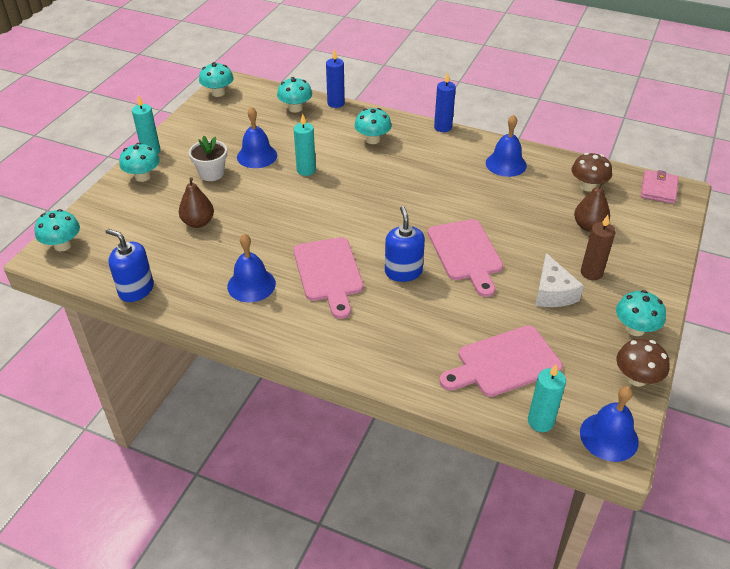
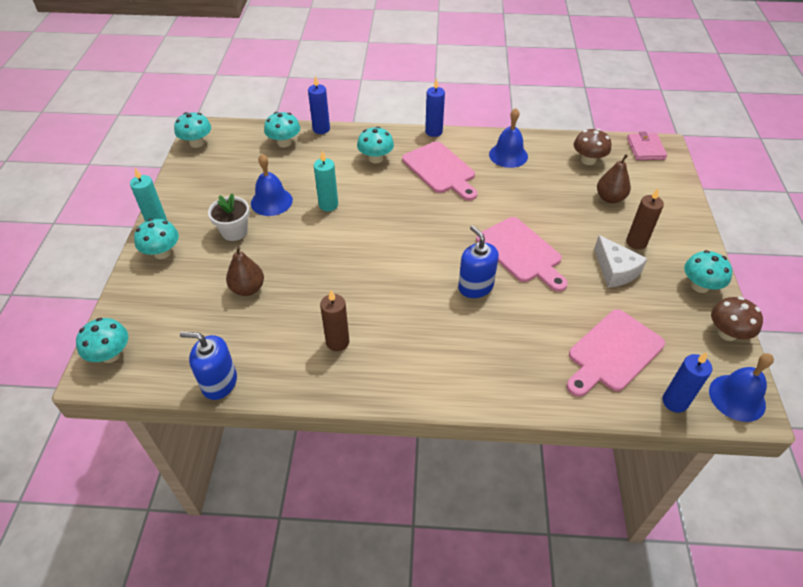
camera: 20 degrees left, 5 degrees up
blue bell [227,234,276,302] -> brown candle [320,290,349,351]
pink cutting board [294,237,364,319] -> pink cutting board moved to [402,141,477,201]
turquoise candle [528,364,566,432] -> blue candle [662,352,712,413]

